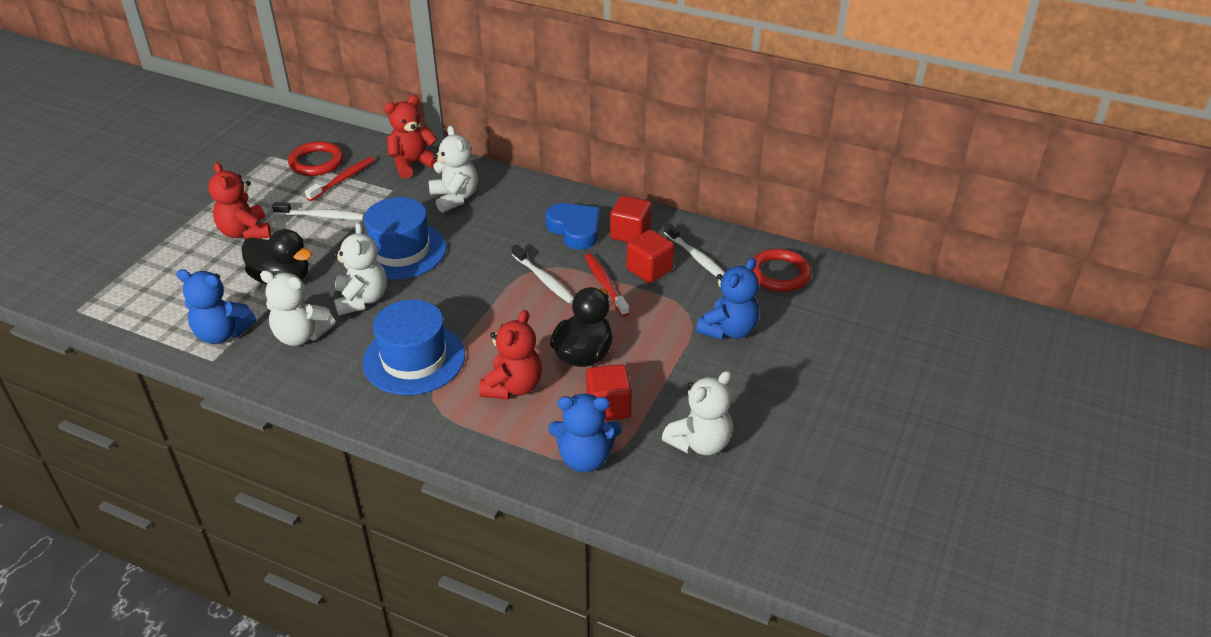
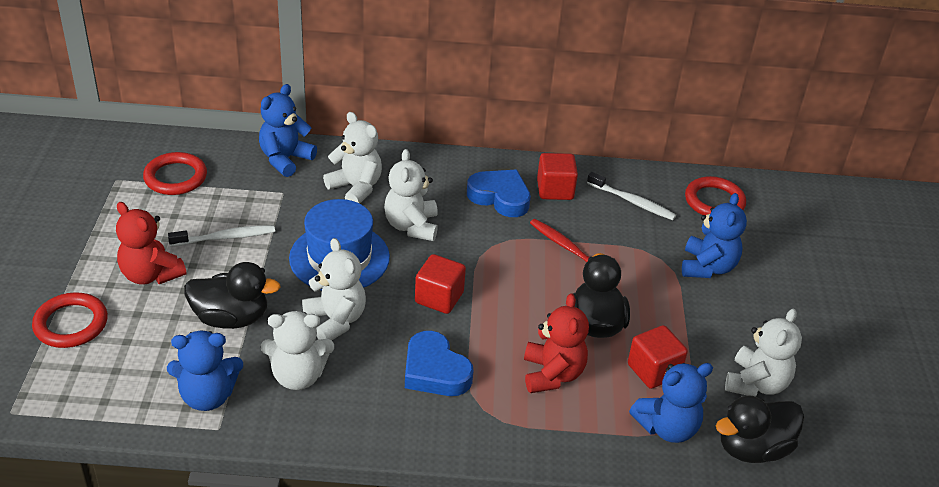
camera: 25 degrees left, 0 degrees up
red toothbrush [305,156,375,201] -> none
blue hat [363,300,465,395] -> blue heart [405,331,473,396]
red teddy bear [384,95,438,179] -> blue teddy bear [259,84,317,177]
white toothbrush [512,244,574,304] -> none
red cube [626,230,674,283] -> red cube moved to [415,254,466,314]
none -> red ring [32,292,108,348]
none -> white teddy bear [384,149,438,241]
none -> black duck [716,395,804,463]

